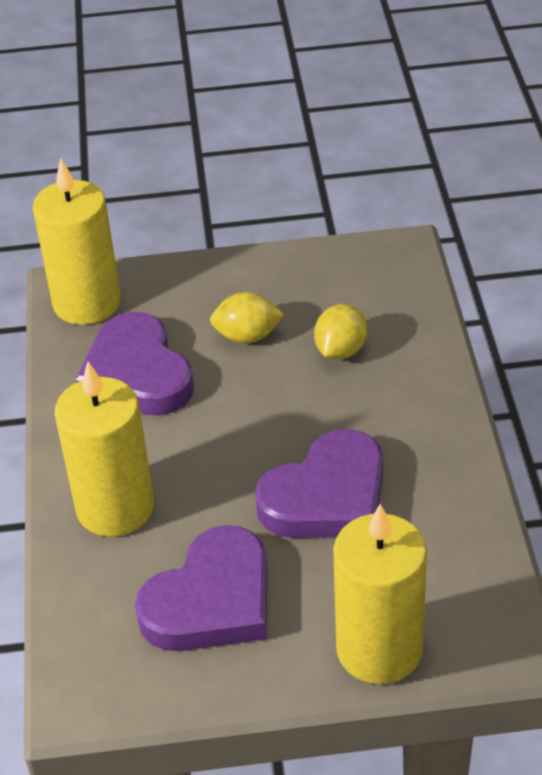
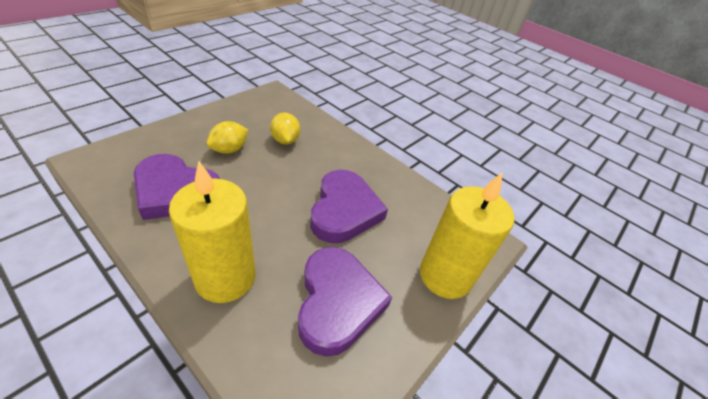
camera: 50 degrees left, 0 degrees up
yellow candle [33,158,121,325] -> none

